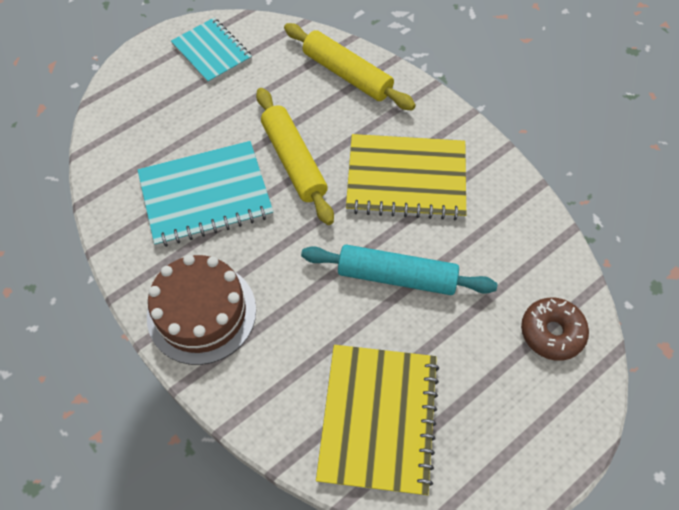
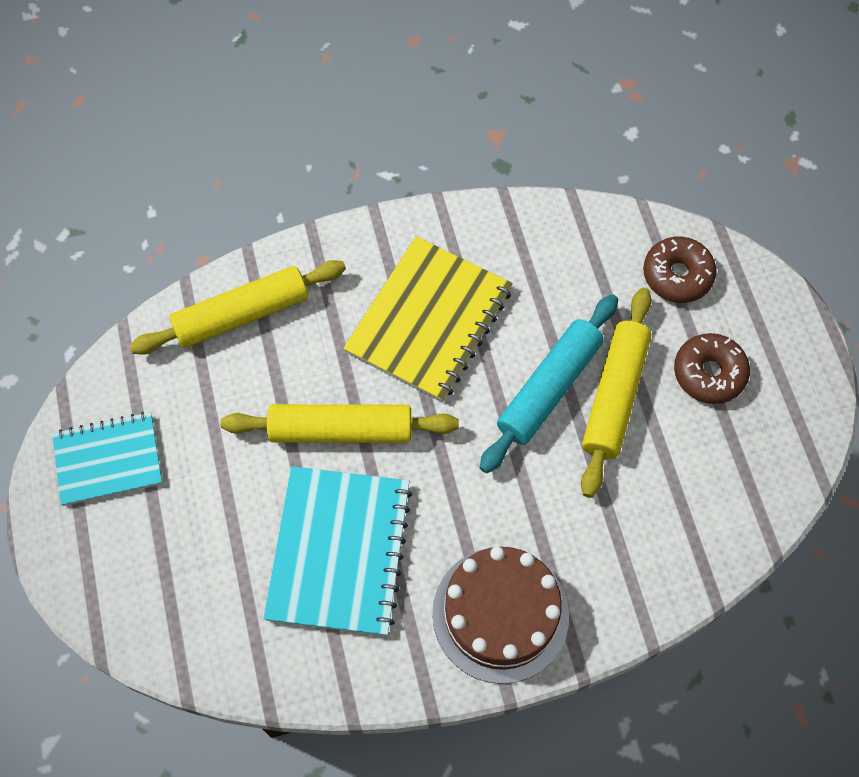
camera: 65 degrees left, 5 degrees up
yellow notebook [316,345,439,496] -> none
none -> yellow rolling pin [581,288,652,498]
none -> brown donut [674,333,750,404]

